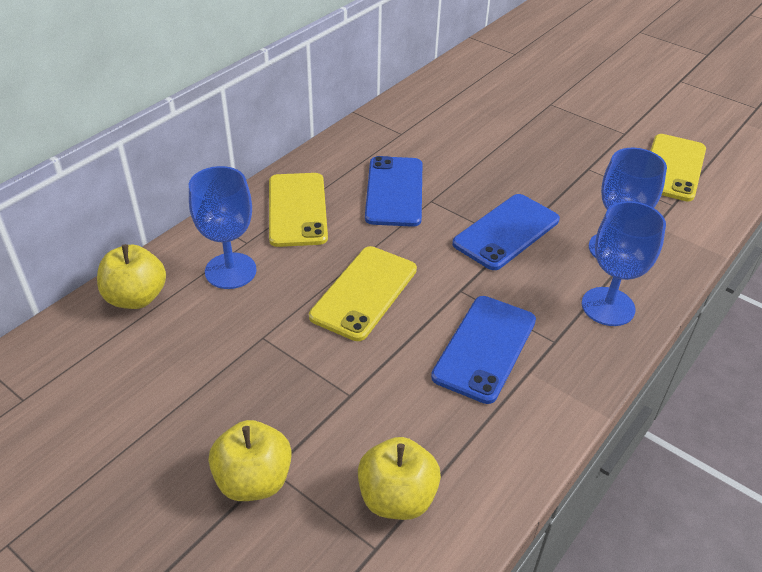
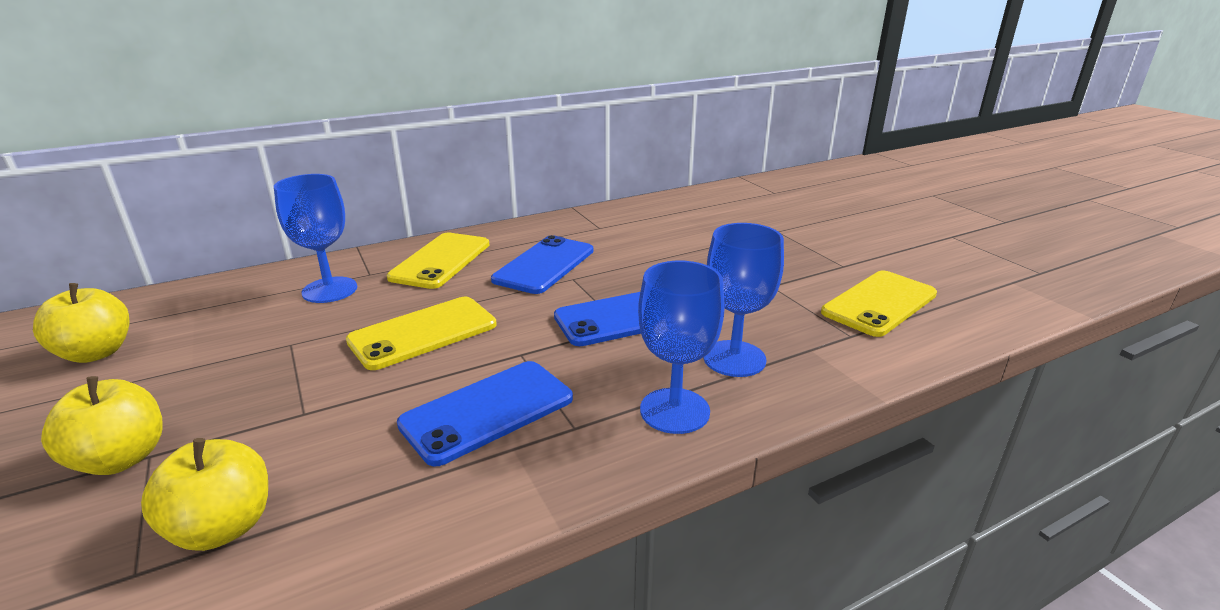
camera: 25 degrees right, 15 degrees down
yellow apple [97,244,166,309] -> yellow apple moved to [33,283,130,363]

